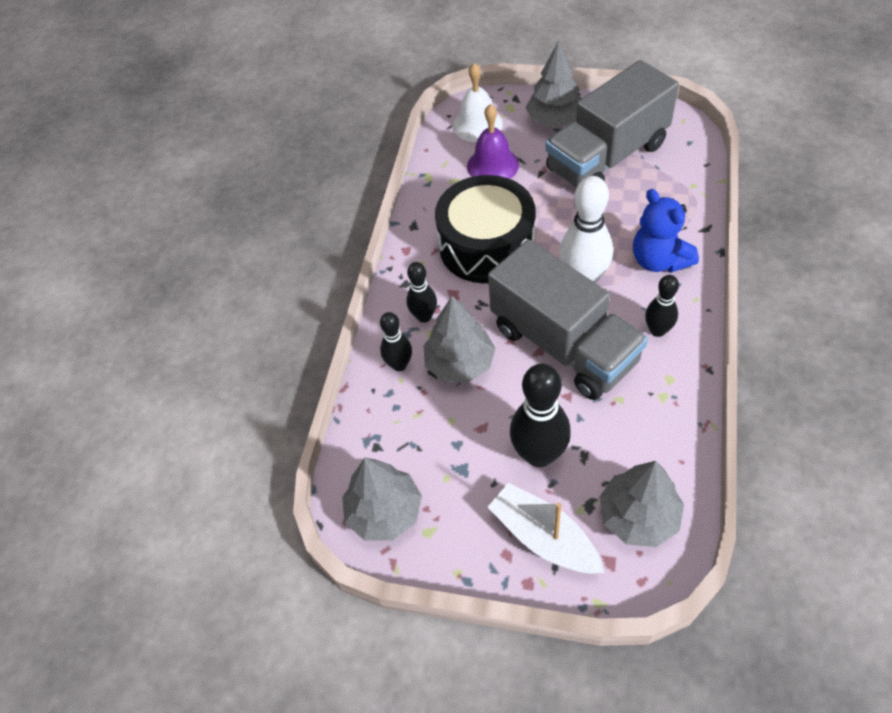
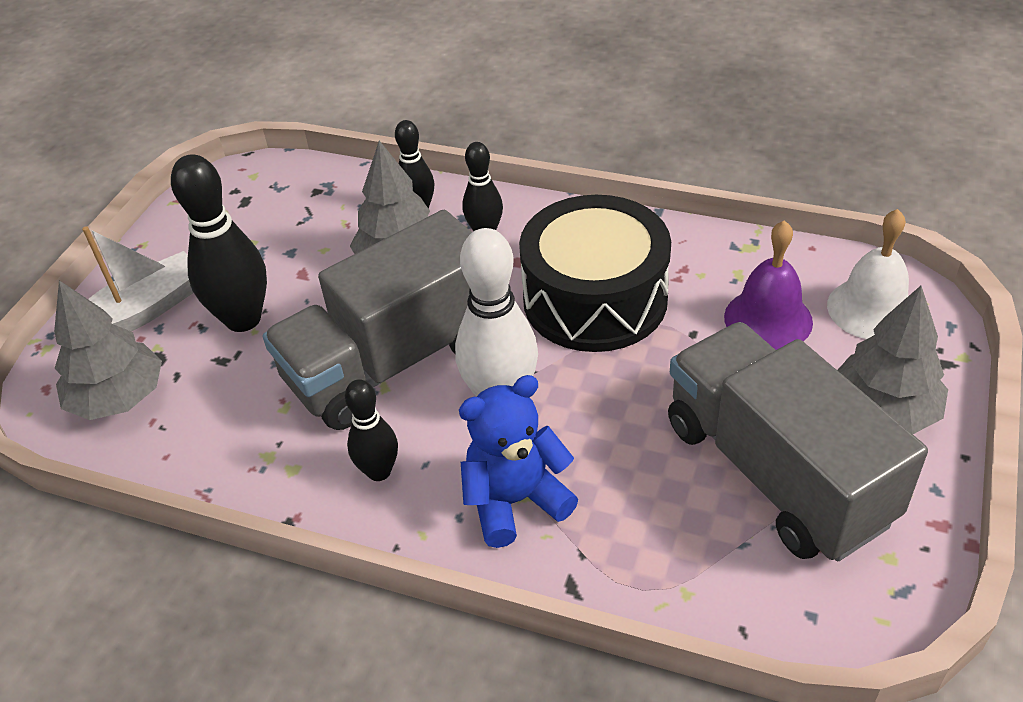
camera: 95 degrees right, 10 degrees down
grey tree [342,458,422,541] -> none

